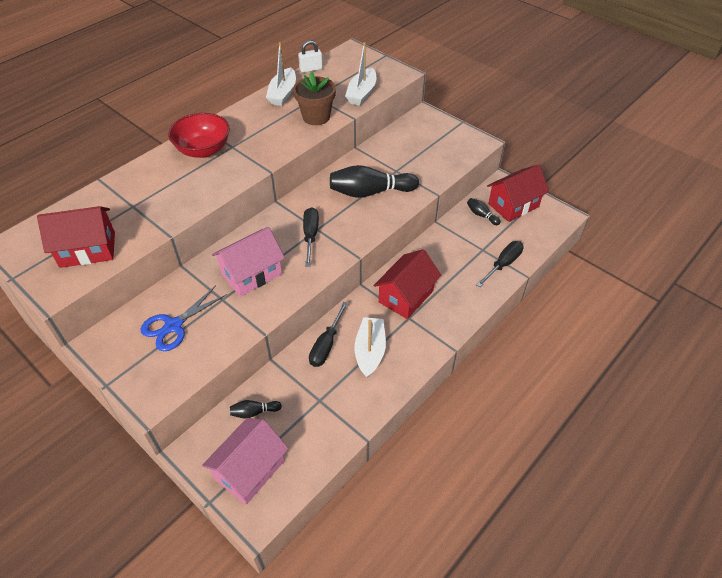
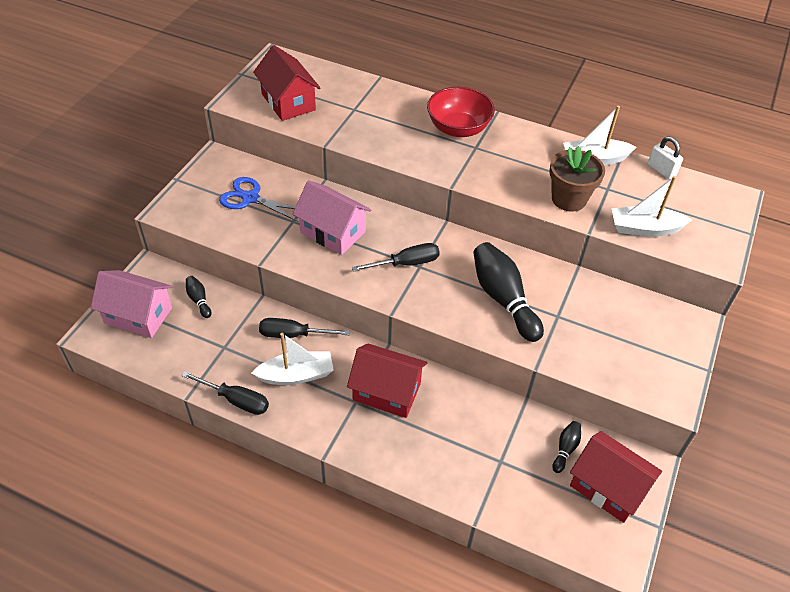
camera: 70 degrees right, 0 degrees up
black screwdriver [476,241,524,287] -> black screwdriver moved to [181,371,269,415]

